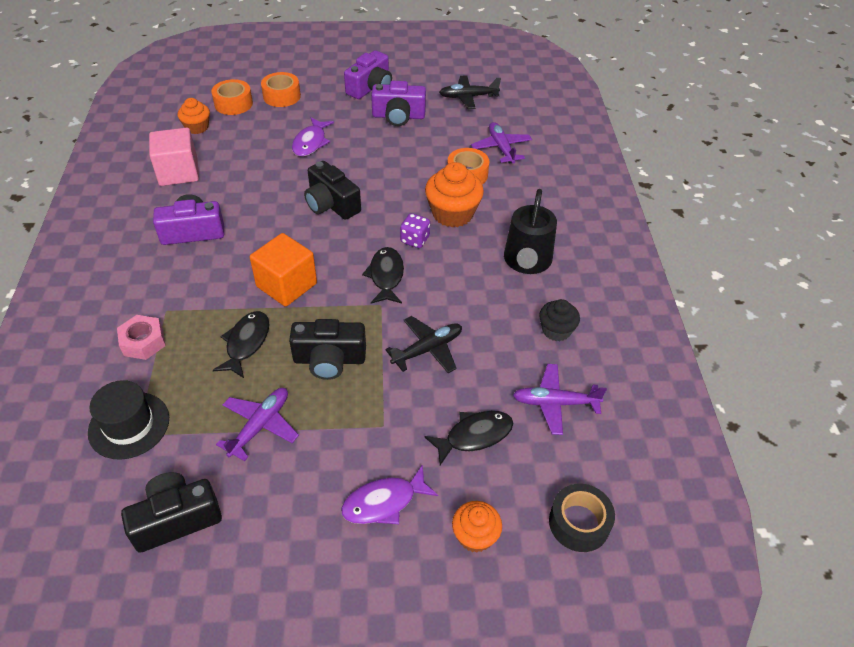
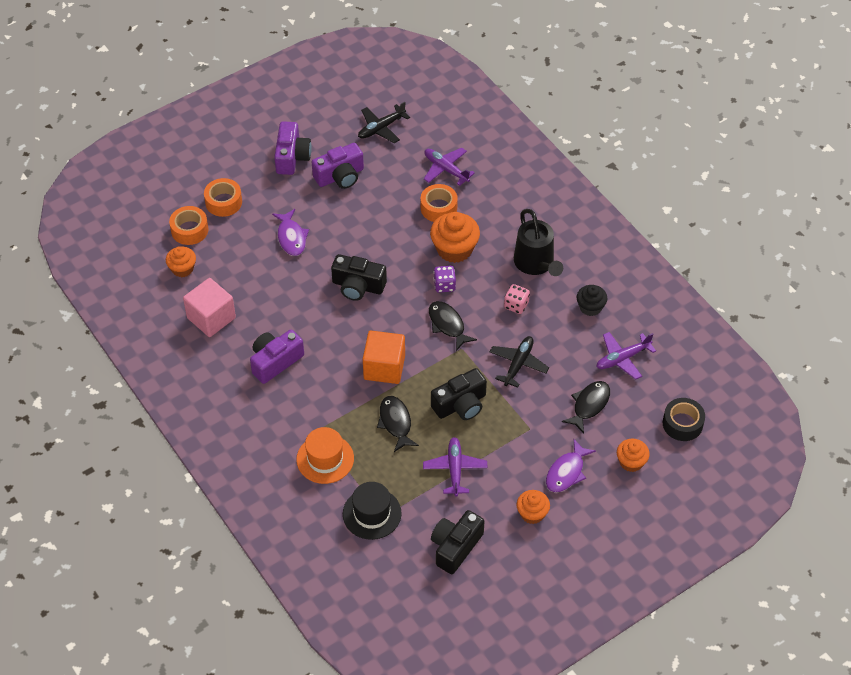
camera: 30 degrees left, 5 degrees up
pink nut [117,315,166,360] -> orange hat [296,427,354,484]
none -> pink dice [504,284,530,314]
none -> orange cupcake [517,490,550,524]

